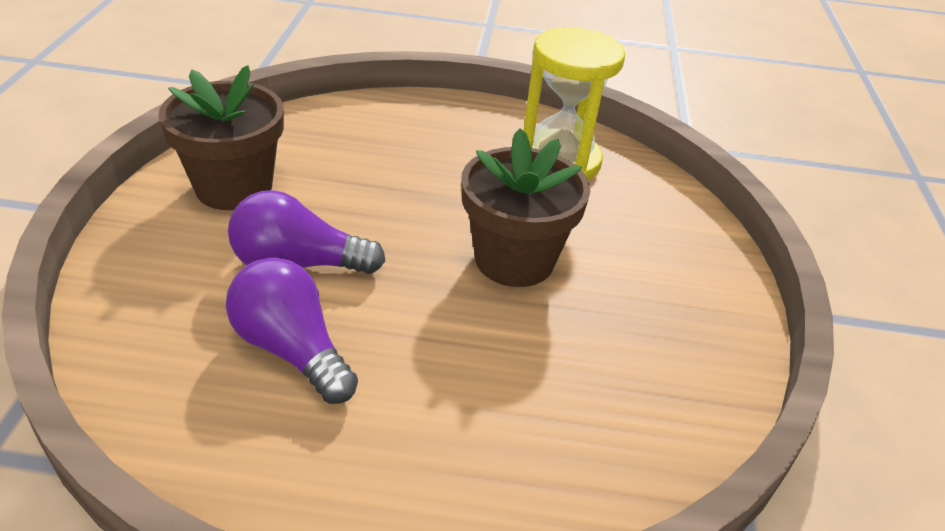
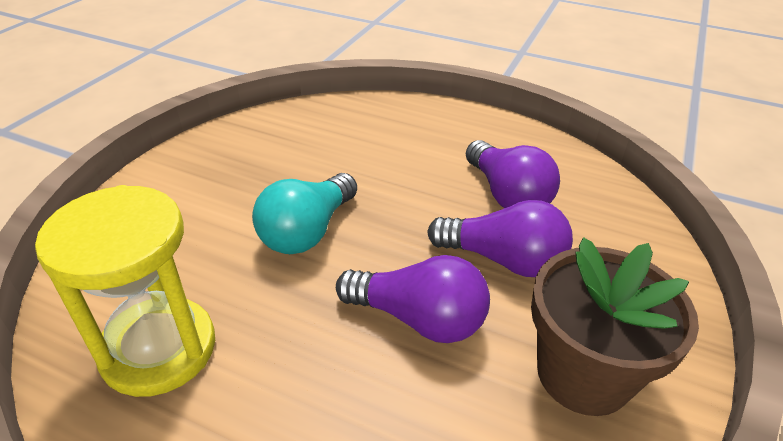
camera: 160 degrees left, 0 degrees up
brown flower pot [461,128,590,287] -> turquoise light bulb [252,173,357,254]
none -> purple light bulb [336,255,490,343]

